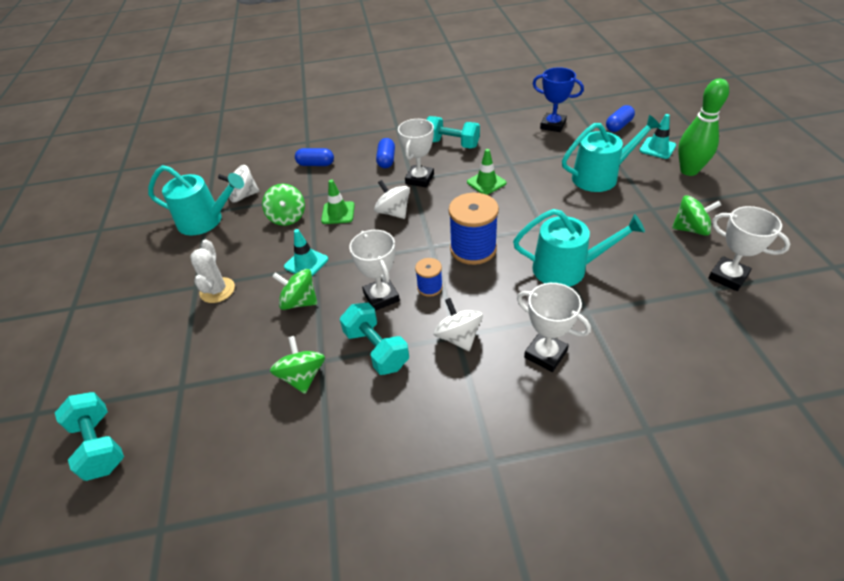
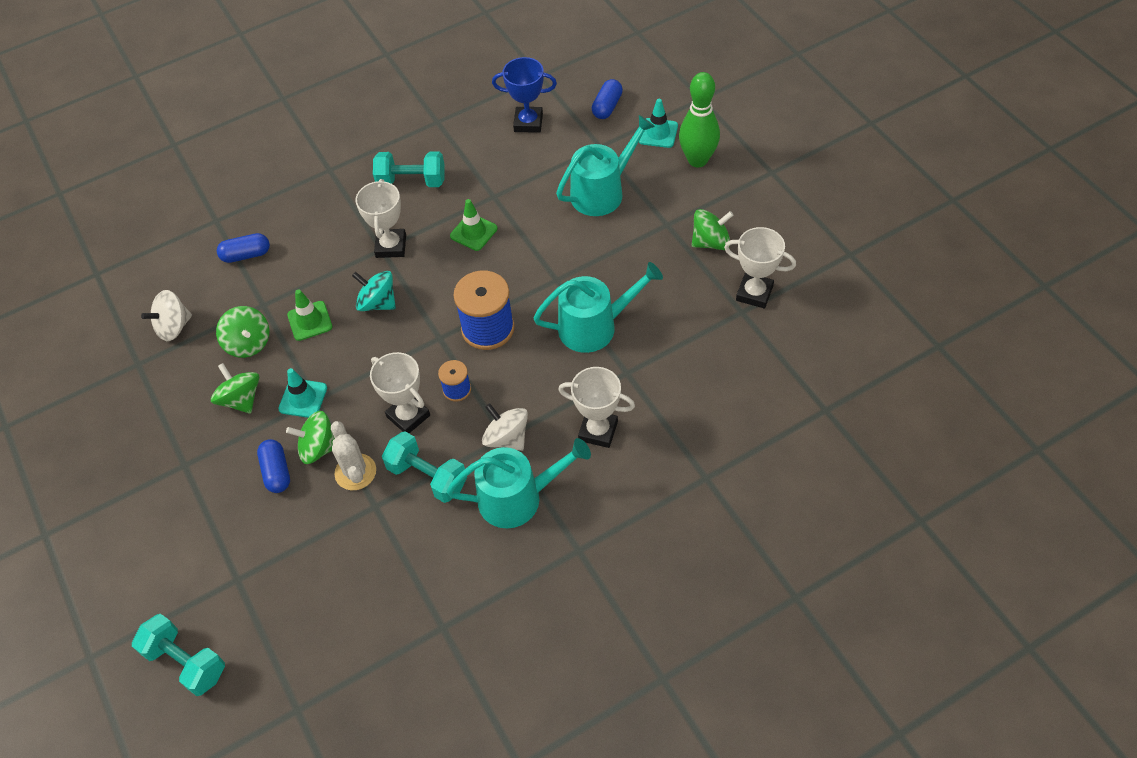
camera: 20 degrees left, 10 degrees up
turquoise watering can [148,165,244,235] -> turquoise watering can moved to [447,438,591,528]
white cactus [190,239,235,303] -> white cactus moved to [331,421,376,490]
green spinning top [270,336,325,394] -> green spinning top moved to [211,363,259,414]
white spinning top [374,180,410,219] -> turquoise spinning top [352,271,396,311]
blue capsule [376,138,395,168] -> blue capsule moved to [257,439,290,493]

